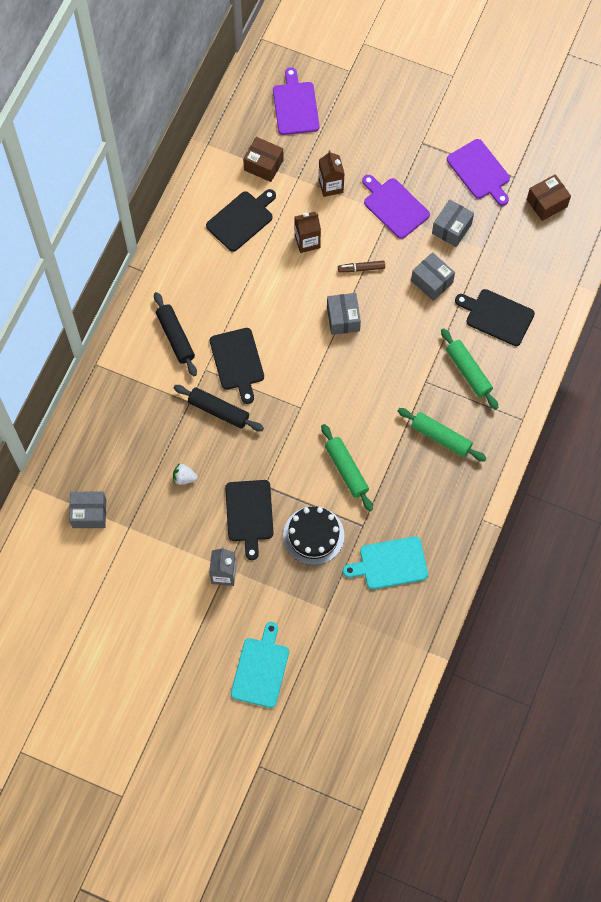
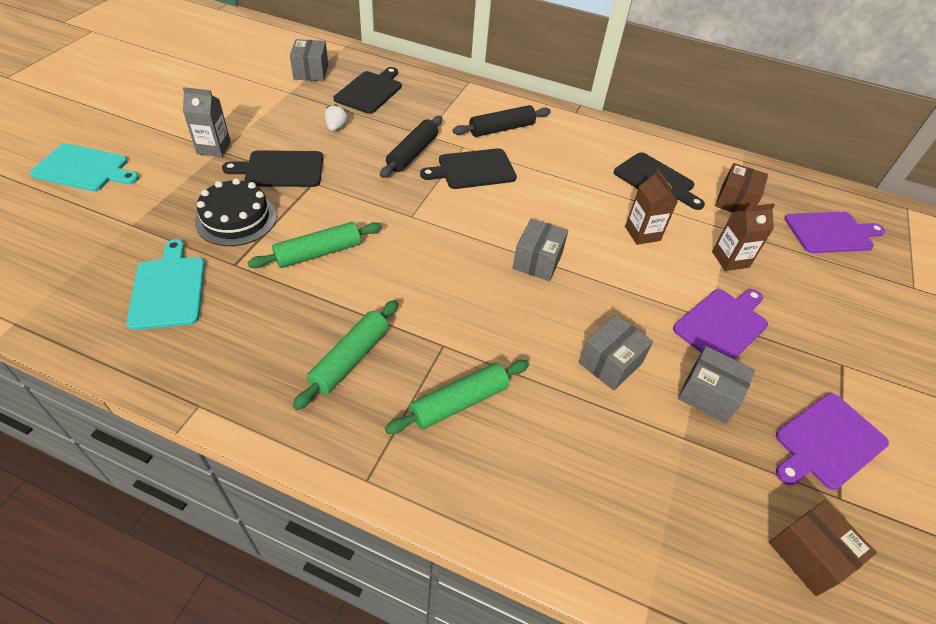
camera: 85 degrees right, 20 degrees down
grey box [327,293,361,335] -> grey box turned 60 degrees counterclockwise [513,218,568,281]
brown marker [338,261,385,273] -> none
black cutting board [455,289,535,346] -> black cutting board moved to [334,67,402,114]

